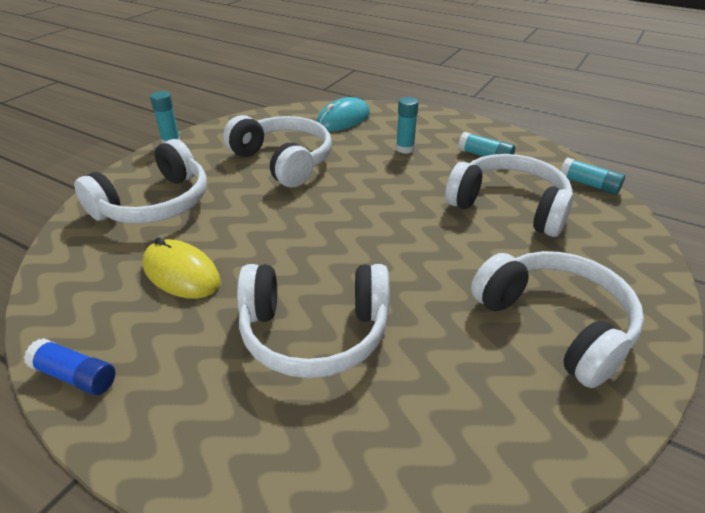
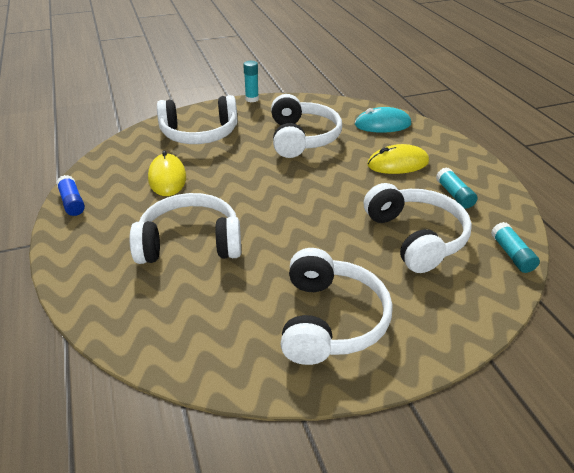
camera: 40 degrees right, 0 degrees up
white headphones [237,264,390,378] -> white headphones turned 135 degrees clockwise [130,193,241,264]
turquoise glue stick [396,97,419,154] -> yellow mouse [367,144,429,174]

